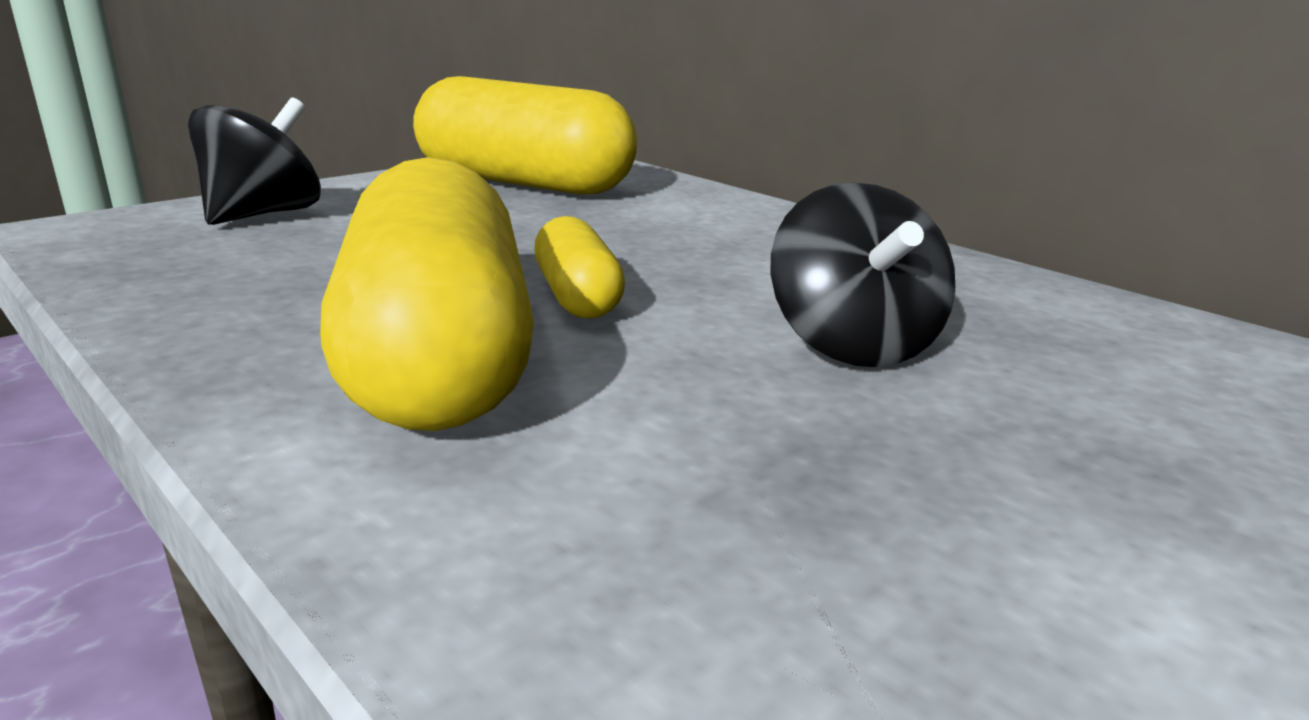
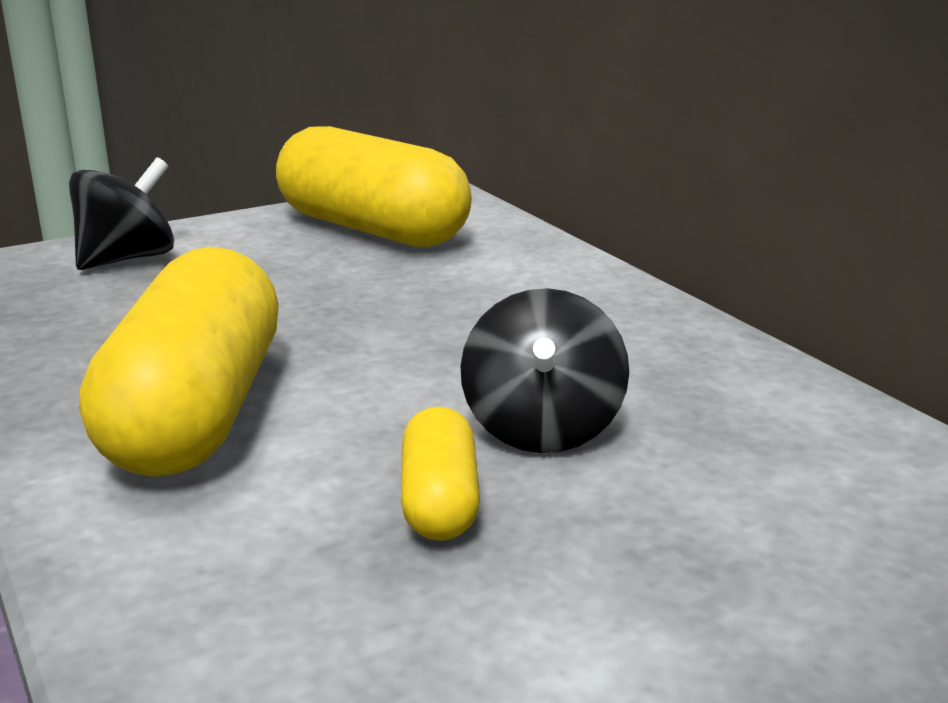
camera: 15 degrees right, 0 degrees up
yellow capsule [534,216,625,318] -> yellow capsule moved to [401,407,480,541]

